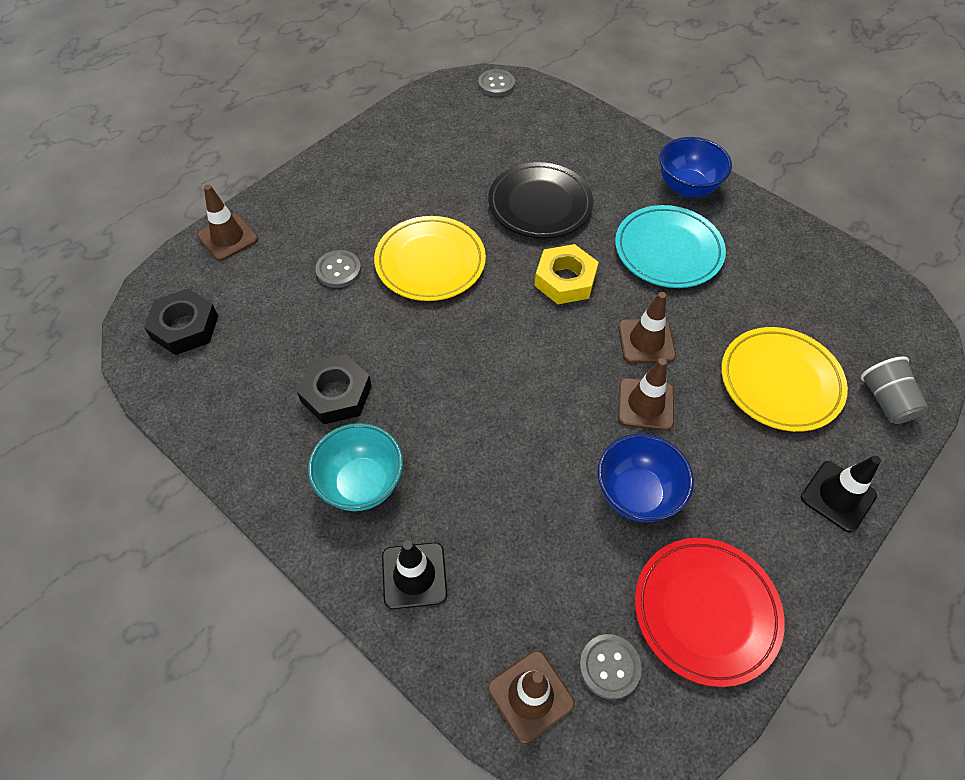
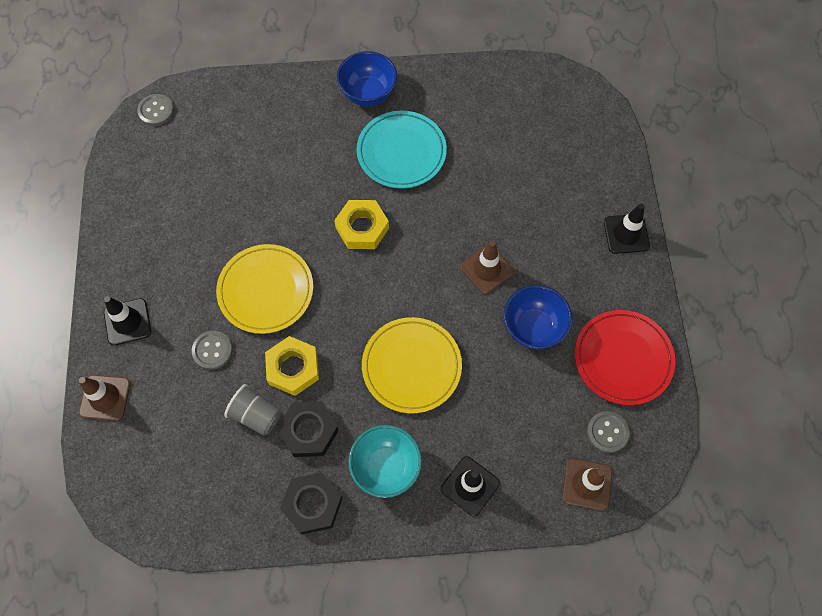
camera: 45 degrees left, 10 degrees up
black nut [144,289,218,355] -> black nut moved to [280,472,343,534]
black plate [488,162,593,238] -> none
brown traffic cone [618,292,676,363] -> none
yellow plate [721,327,848,432] -> yellow plate moved to [362,317,462,414]
grey cup [861,356,928,424] -> grey cup moved to [224,384,281,436]
none -> black traffic cone [104,296,151,346]
none -> yellow nut [265,336,319,396]

